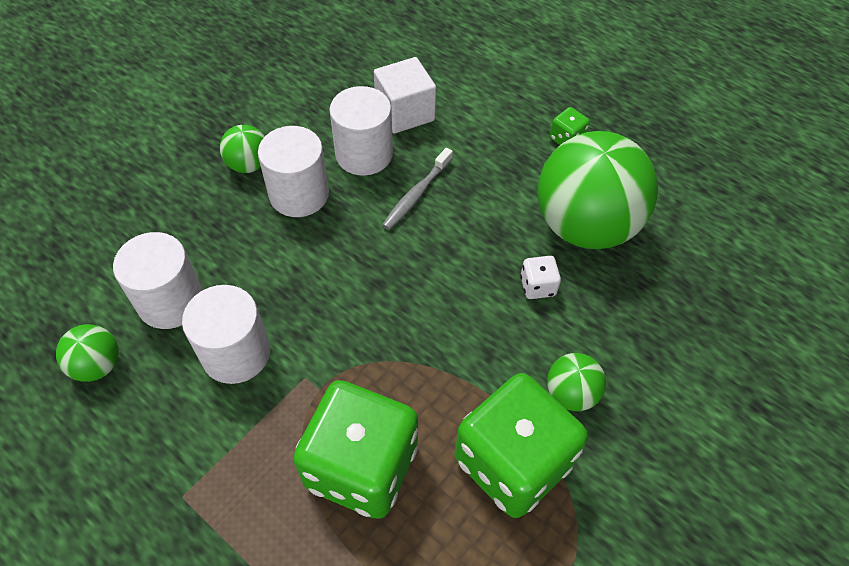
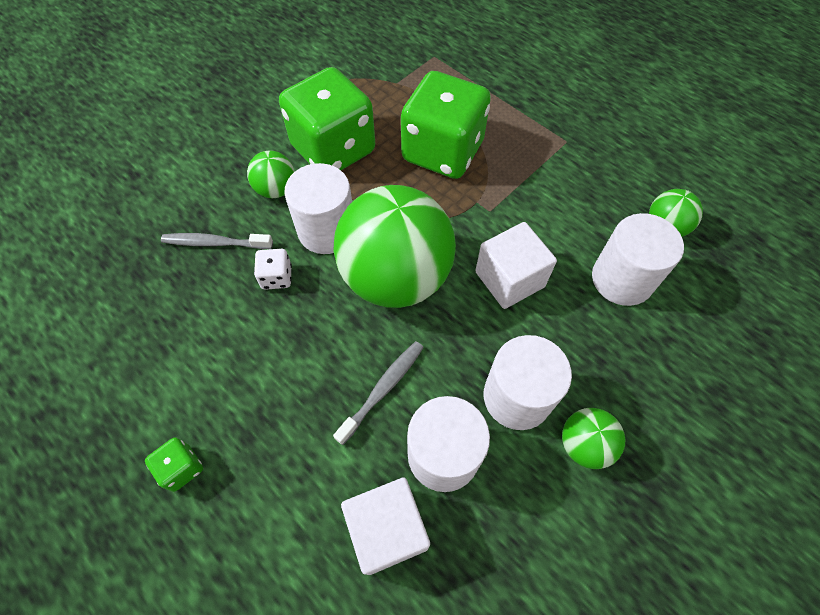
camera: 175 degrees left, 5 degrees up
white cylinder [182,285,270,384] -> white cylinder moved to [284,163,352,254]
green ball [538,131,658,249] -> green ball moved to [334,185,456,308]
none -> grey toothbrush [161,233,273,249]
none -> white cube [475,222,557,309]

